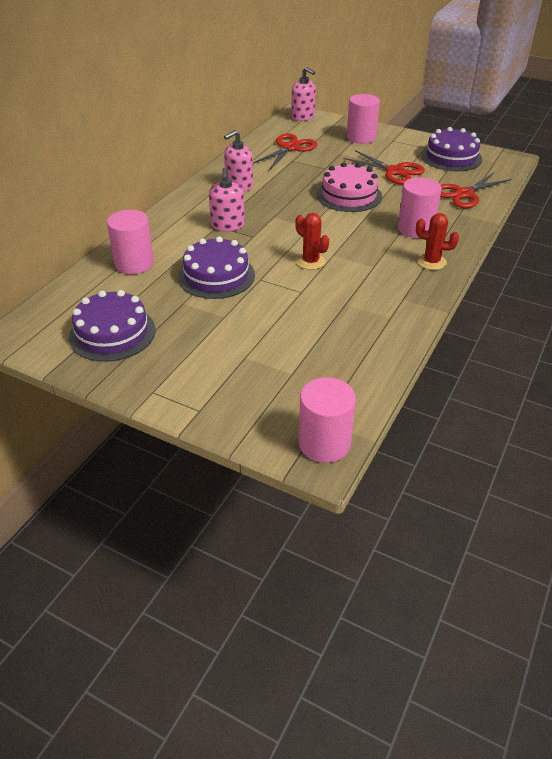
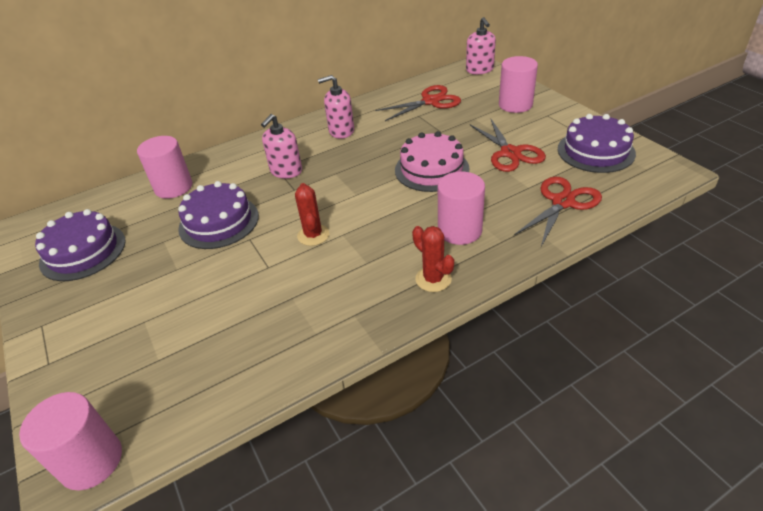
camera: 35 degrees right, 0 degrees up
red scissors [440,173,512,208] -> red scissors turned 135 degrees clockwise [514,177,602,247]

